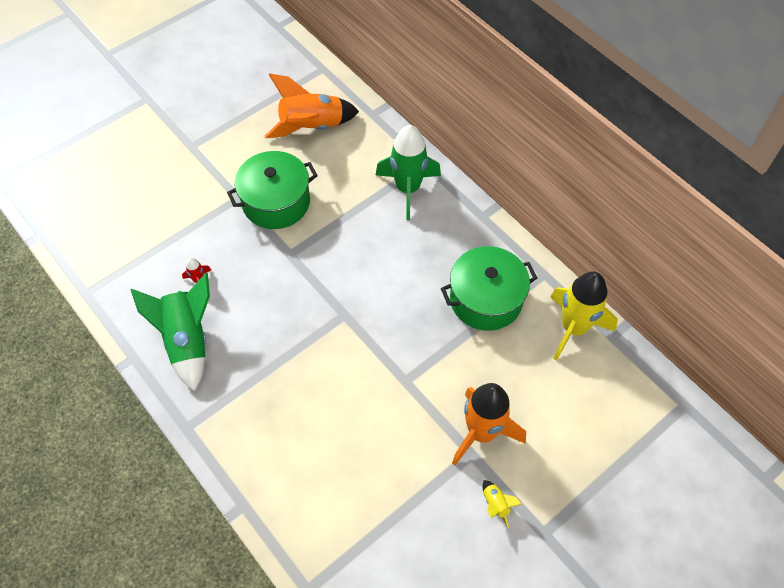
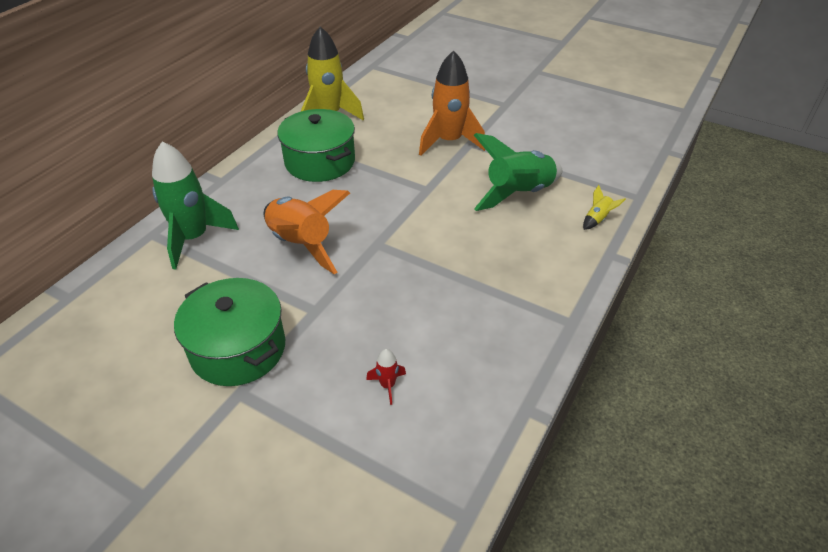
camera: 110 degrees left, 15 degrees down
green rocket [130,273,210,392] -> green rocket moved to [474,133,562,211]
orange rocket [265,73,359,138] -> orange rocket moved to [264,190,350,274]
yellow rocket [483,480,522,528] -> yellow rocket moved to [583,185,626,230]

